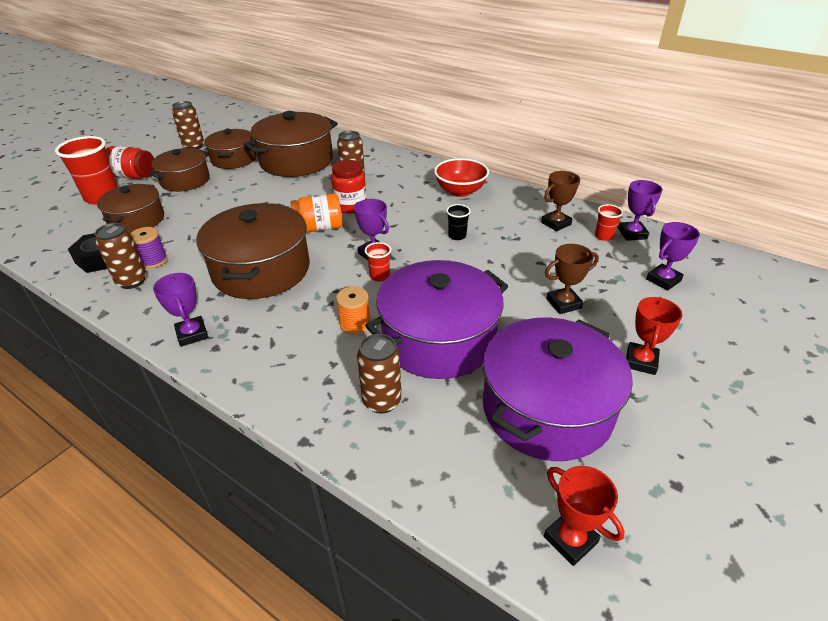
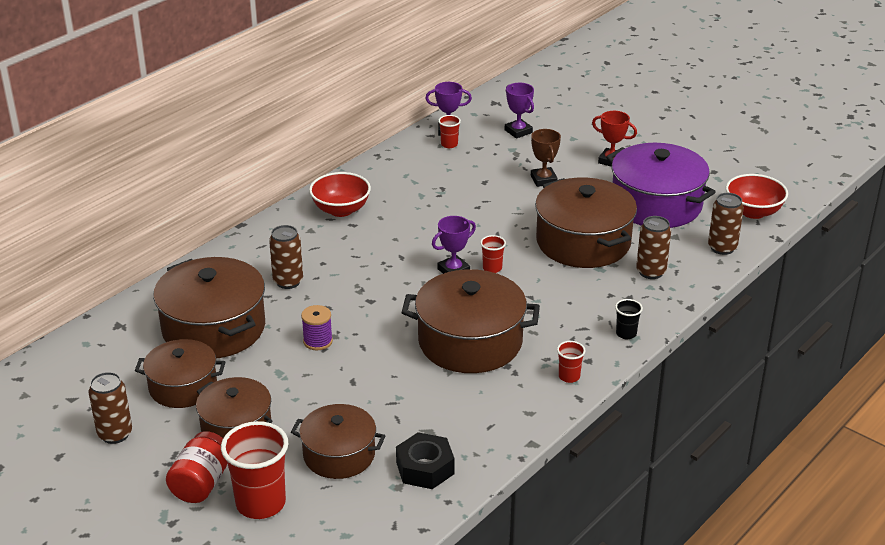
camera: 85 degrees left, 5 degrees down
brown can [95,223,147,289] -> brown can moved to [708,193,744,255]
purple spool [130,227,168,268] -> purple spool moved to [301,305,333,350]
purple trophy [153,273,208,347] -> red cup [557,341,586,383]
orange jar [291,193,343,232] -> none
red jar [331,160,367,214] -> none
orange spool [336,287,371,335] -> none
purple pot [365,260,508,379] -> brown pot [535,178,637,268]
black cup [446,204,471,240] -> black cup moved to [615,299,643,339]
brown trophy [541,171,580,231] -> none
red trophy [544,466,625,566] -> red bowl [726,174,788,219]

